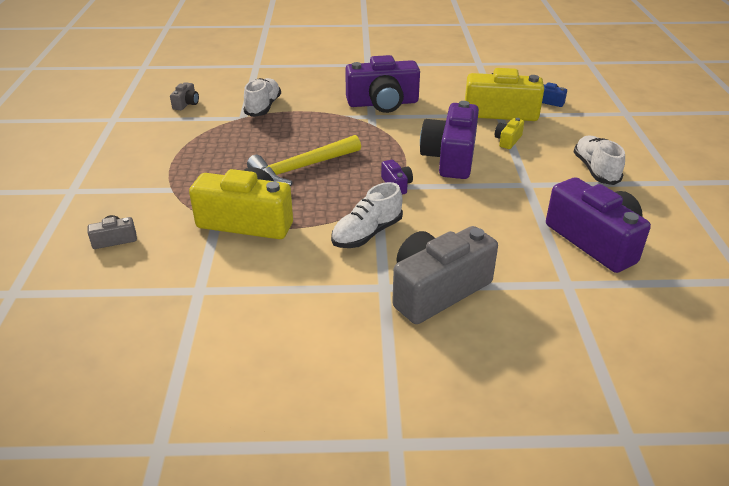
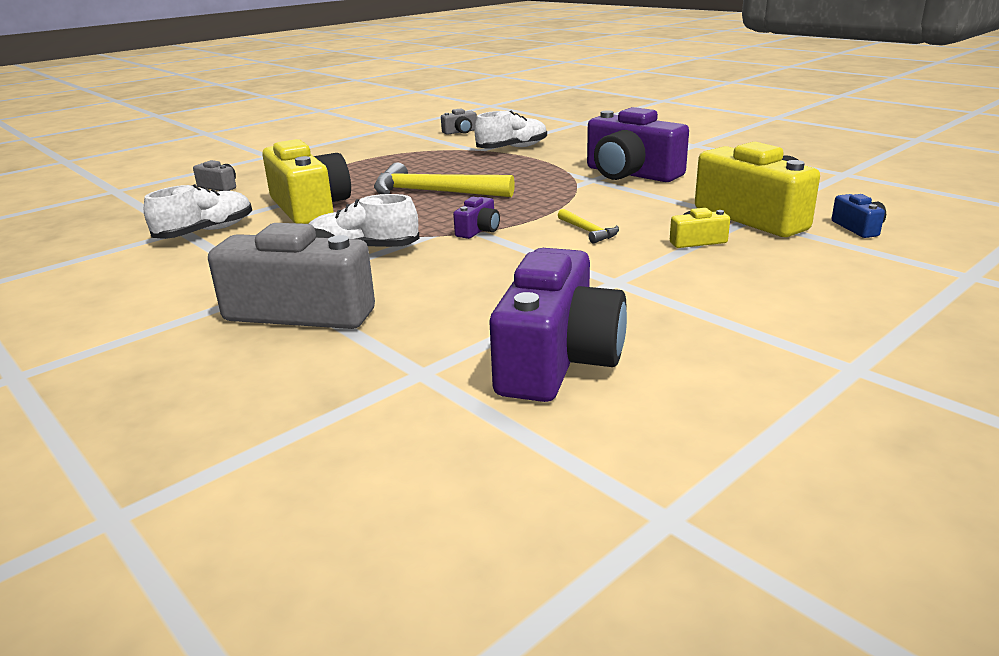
camera: 50 degrees right, 10 degrees down
purple camera [420,101,479,179] -> yellow hammer [558,209,619,244]
white shoe [574,136,625,185] -> white shoe moved to [144,184,252,239]

